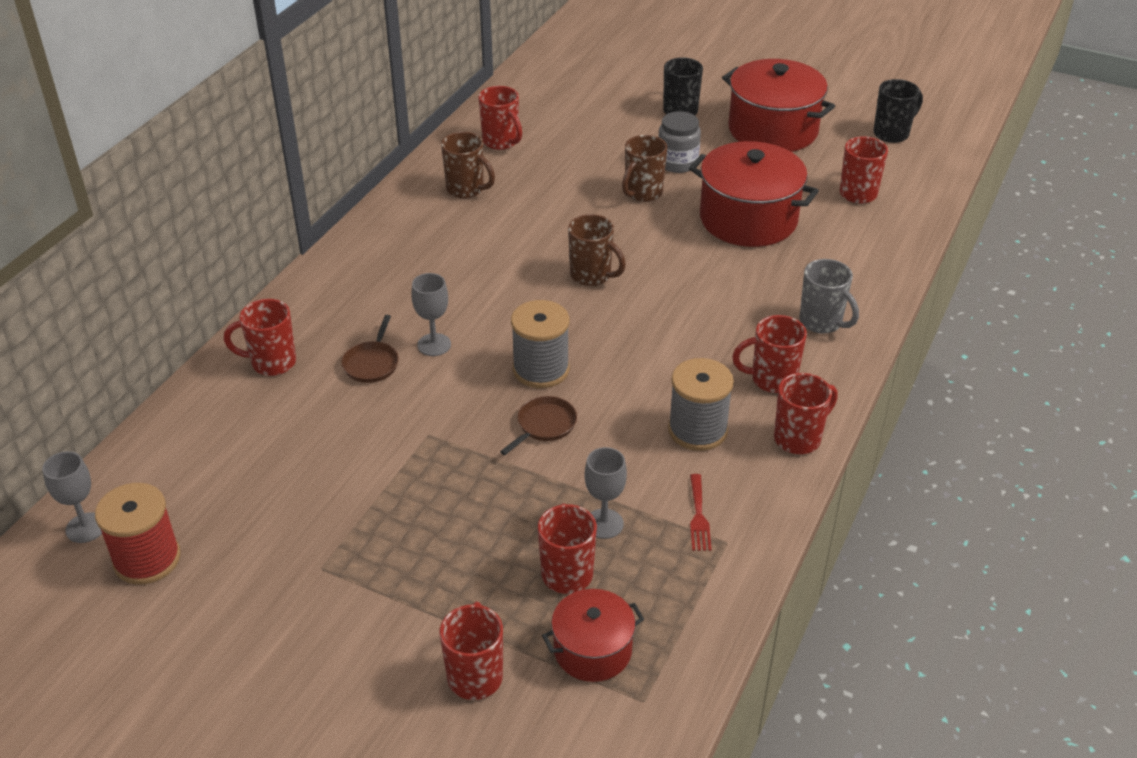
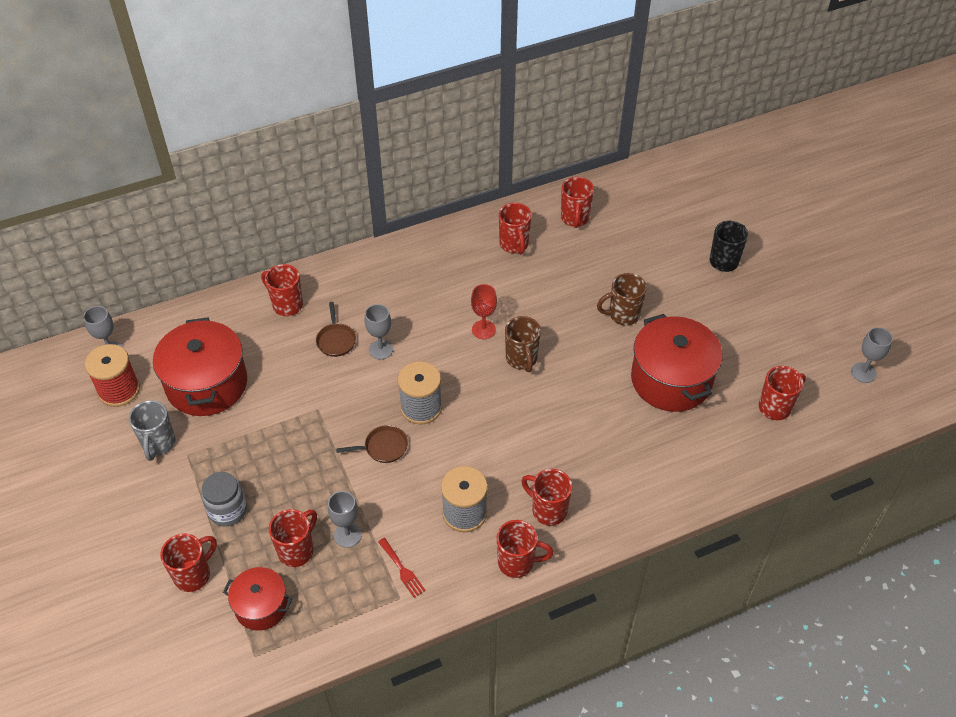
camera: 40 degrees right, 10 degrees up
brown pan [341,315,399,383] -> brown pan turned 60 degrees counterclockwise [316,302,356,357]
brown mug [441,132,495,199] -> red mug [499,203,532,254]
grey jar [659,111,701,173] -> grey jar moved to [201,472,247,527]
red fork [690,474,712,551] -> red fork turned 75 degrees counterclockwise [378,538,426,598]
red pot [722,59,835,152] -> red pot moved to [153,317,247,416]
grey mug [800,259,859,334] -> grey mug moved to [129,400,176,461]
black mug [873,79,923,143] -> grey goblet [851,327,893,383]
none -> red goblet [471,284,497,339]

